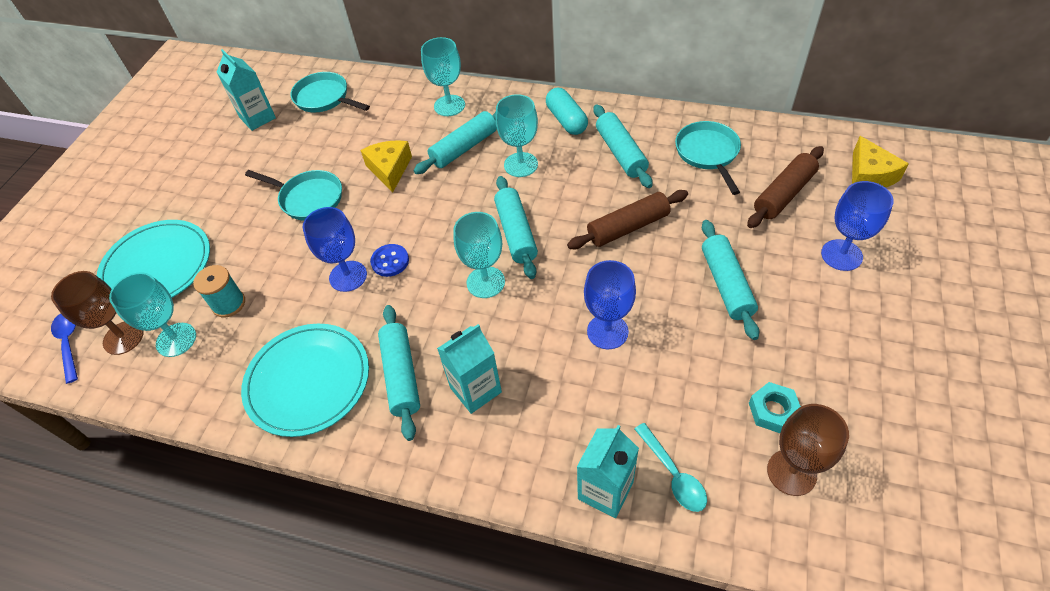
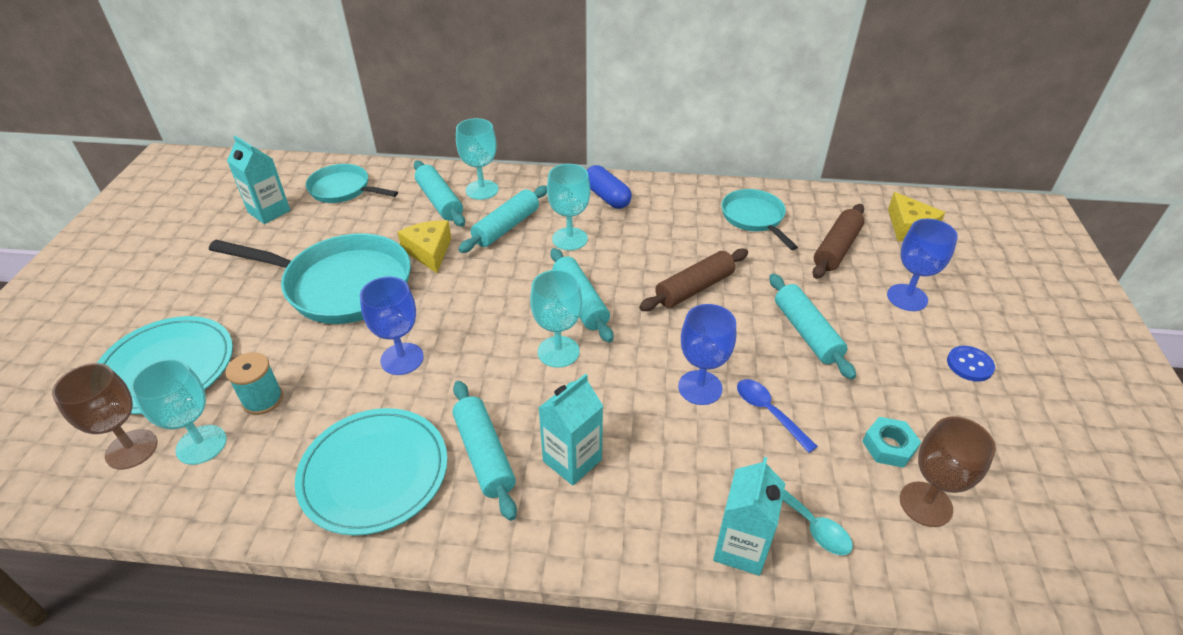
camera: 15 degrees left, 10 degrees down
blue spoon [51,314,78,384] -> blue spoon moved to [737,379,818,453]
turquoise pan [245,170,342,220] -> turquoise pan [209,233,411,324], size x1.75
blue button [370,244,409,277] -> blue button moved to [947,346,995,382]
turquoise capsule [546,88,588,135] -> blue capsule [587,165,632,209]
turquoise rolling pin [593,104,653,188] -> turquoise rolling pin moved to [414,161,465,227]

